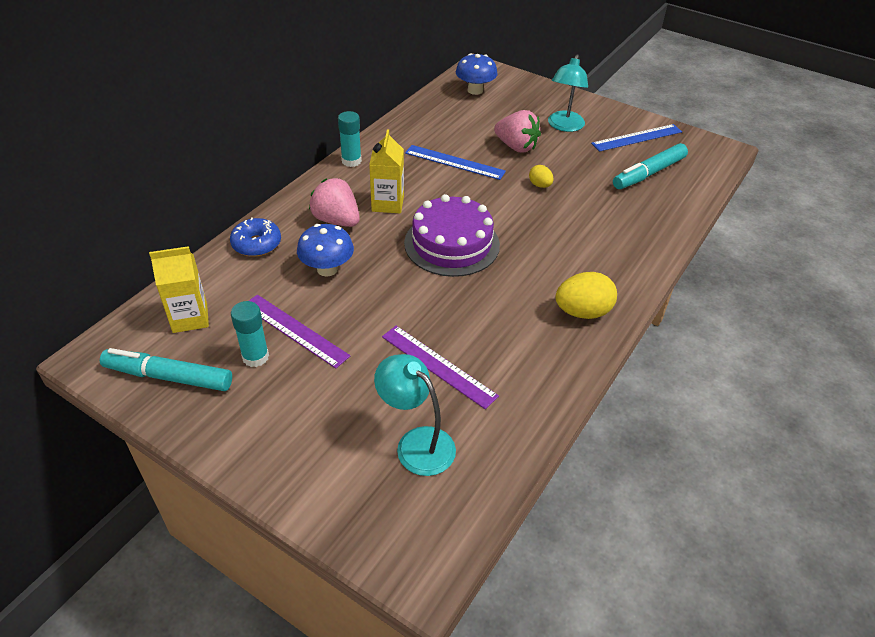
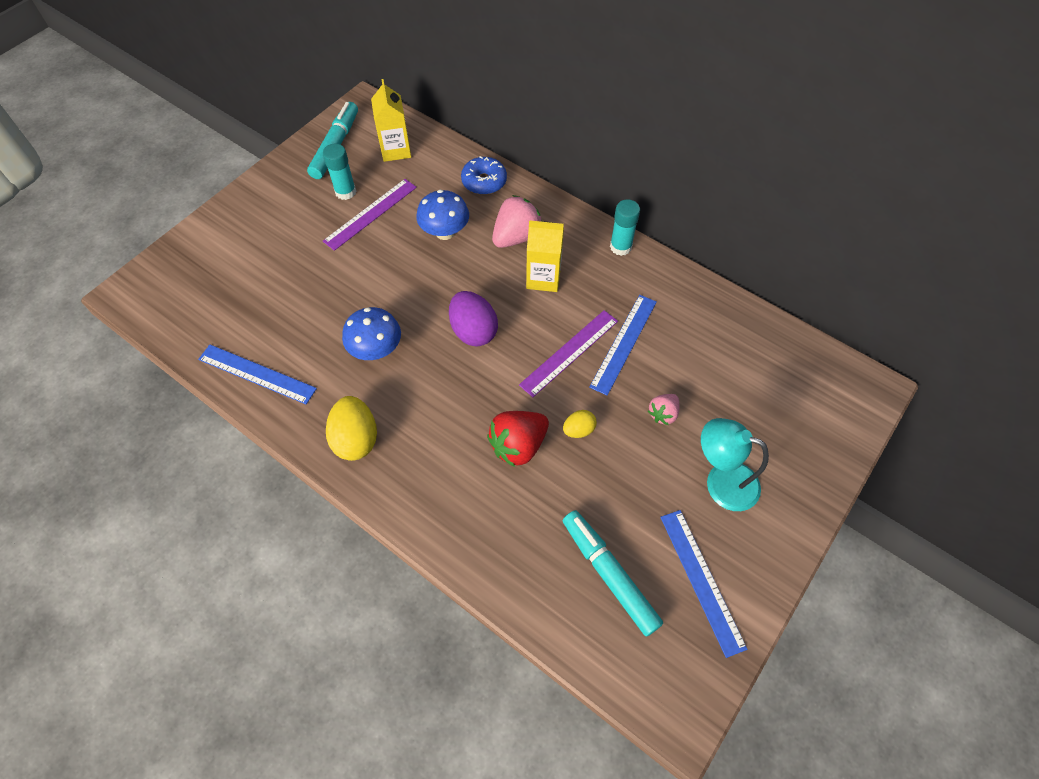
camera: 95 degrees right, 15 degrees up
turquoise lamp [374,354,456,476] -> none
purple ruler [382,326,499,409] -> purple ruler moved to [519,310,618,397]
purple cake [404,194,500,277] -> purple egg [449,291,498,346]
blue mushroom [456,53,498,95] -> blue mushroom moved to [342,307,401,360]
pink strawberry [494,110,541,153] -> pink strawberry [648,394,680,425], size x0.57
none -> blue ruler [198,345,317,404]
none -> red strawberry [487,411,549,467]

